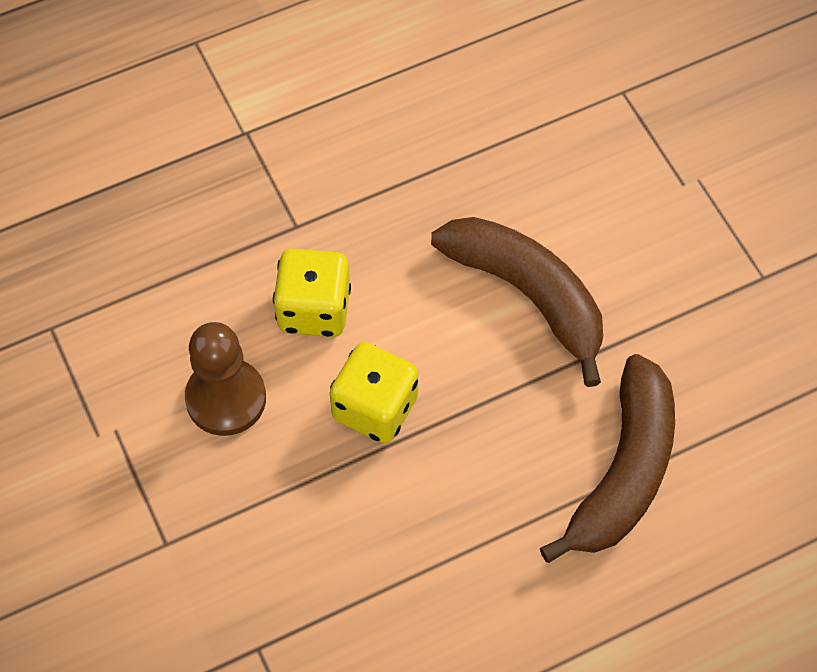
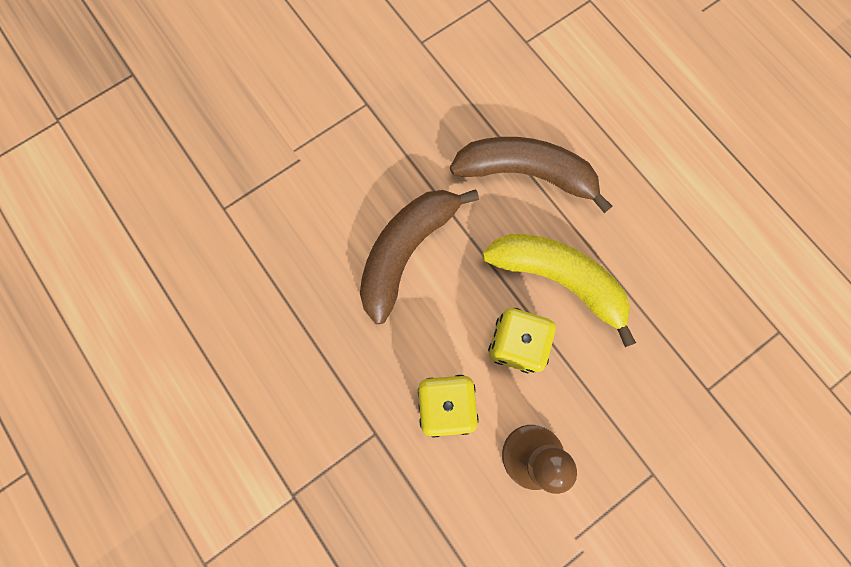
camera: 100 degrees left, 15 degrees up
none -> yellow banana [482,234,636,347]

